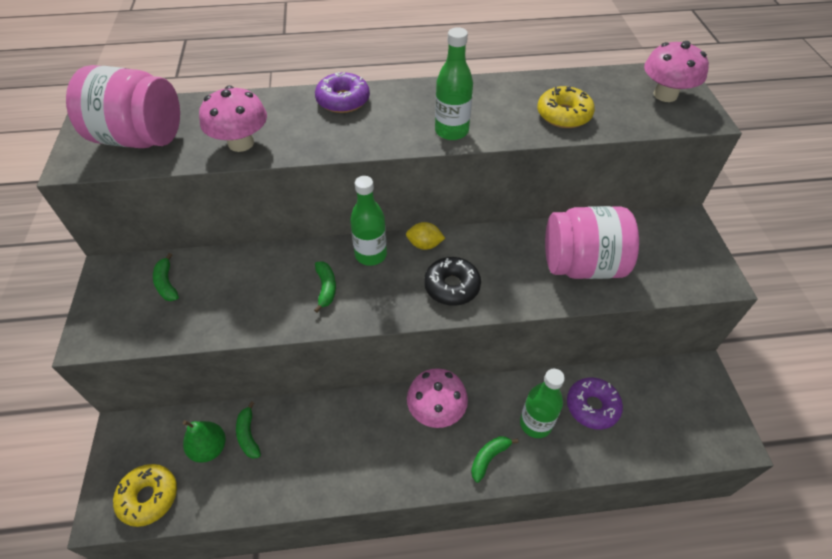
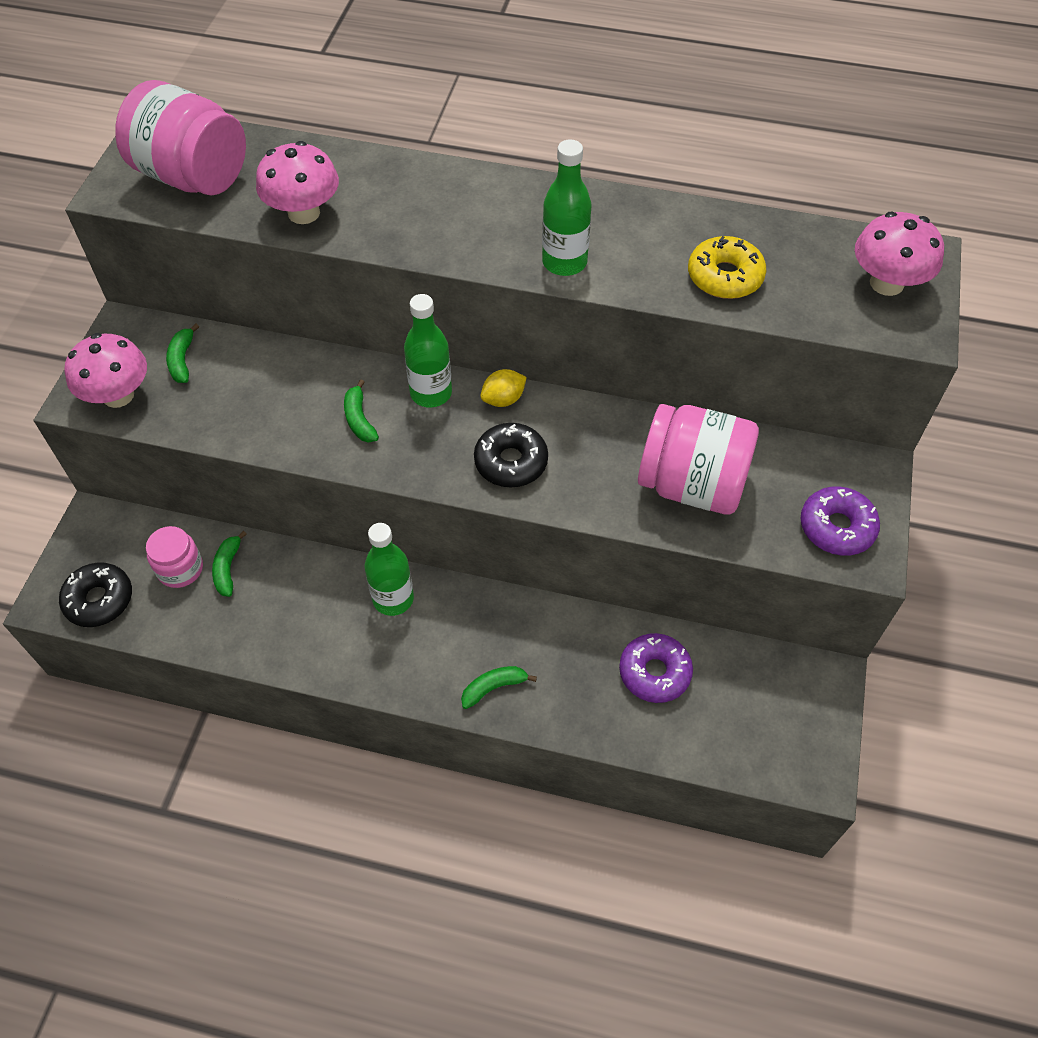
camera: 20 degrees right, 5 degrees up
yellow donut [113,464,177,527] -> black donut [59,562,132,627]
green pear [183,420,226,463] -> pink jar [146,526,203,588]
green banana [314,261,336,313] -> green banana turned 150 degrees clockwise [344,379,379,443]
purple donut [315,72,370,113] -> purple donut moved to [801,486,880,556]
yellow lemon [406,222,445,250] -> yellow lemon turned 60 degrees counterclockwise [480,369,527,407]
pink mushroom [407,368,468,428] -> pink mushroom moved to [65,333,147,408]
green bottle [520,369,565,438] -> green bottle moved to [364,523,414,616]

